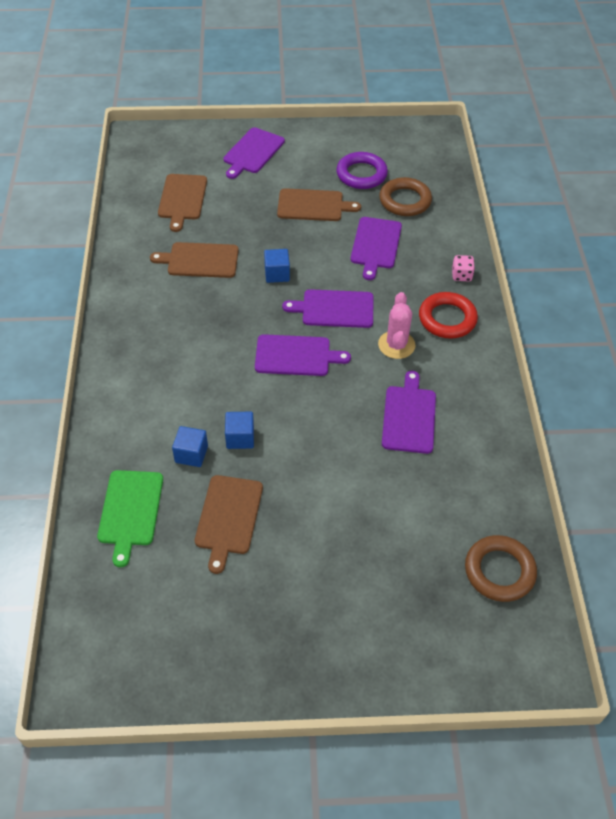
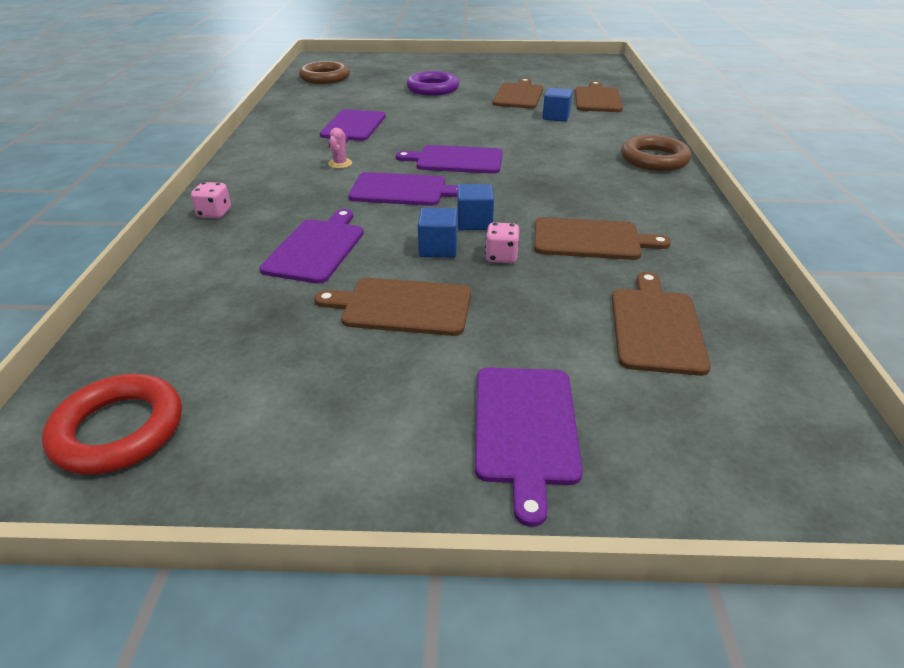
camera: 175 degrees left, 15 degrees down
green cutting board [97,470,163,567] -> brown cutting board [575,81,623,112]
purple cutting board [223,127,285,179] -> purple cutting board turned 150 degrees clockwise [475,367,583,527]
blue cube [225,412,254,449] -> blue cube moved to [418,208,458,258]
purple ring [336,152,388,189] -> purple ring moved to [407,71,459,96]
pink cactus [378,292,416,359] -> pink cactus [328,128,352,169], size x0.56
brown ring [379,177,432,216] -> brown ring moved to [621,135,692,171]
red ring [419,292,478,339] -> red ring moved to [42,374,182,475]
none -> pink dice [485,222,519,263]

